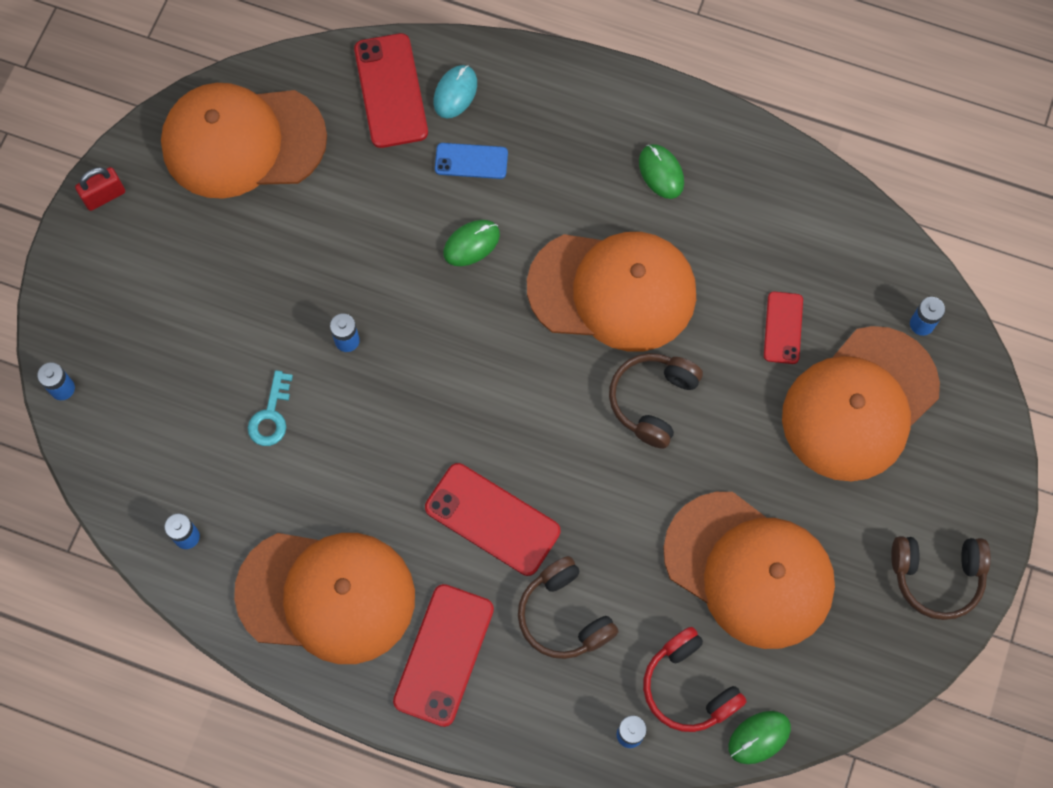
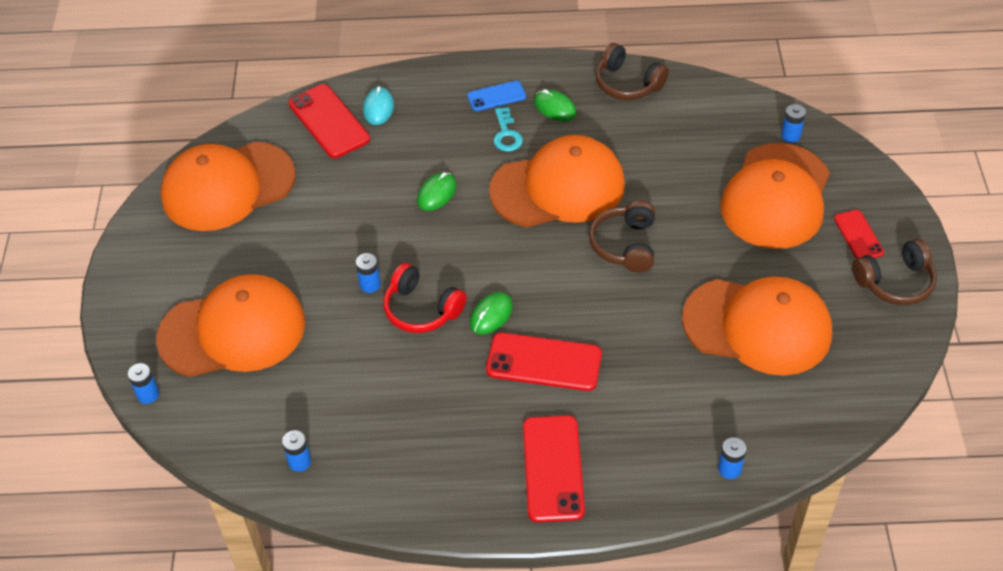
camera: 20 degrees left, 20 degrees down
red padlock [75,167,125,211] -> none
orange cap [234,533,415,664] -> orange cap moved to [156,274,305,377]
turquoise key [248,370,293,446] -> turquoise key moved to [493,107,523,152]
blue phone [435,143,508,179] -> blue phone moved to [467,81,526,111]
brown headphones [518,556,618,659] -> brown headphones moved to [595,43,669,100]
red headphones [643,627,747,732] -> red headphones moved to [383,263,467,333]
green mouse [728,711,791,764] -> green mouse moved to [470,292,513,334]
red phone [764,291,803,364] -> red phone moved to [834,210,884,258]

